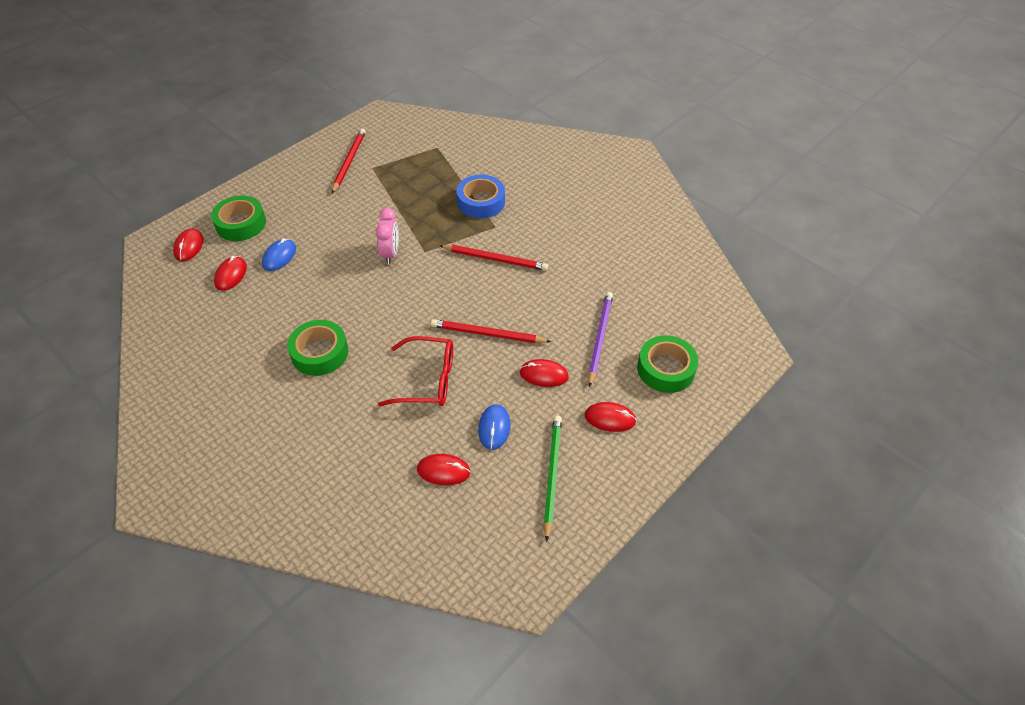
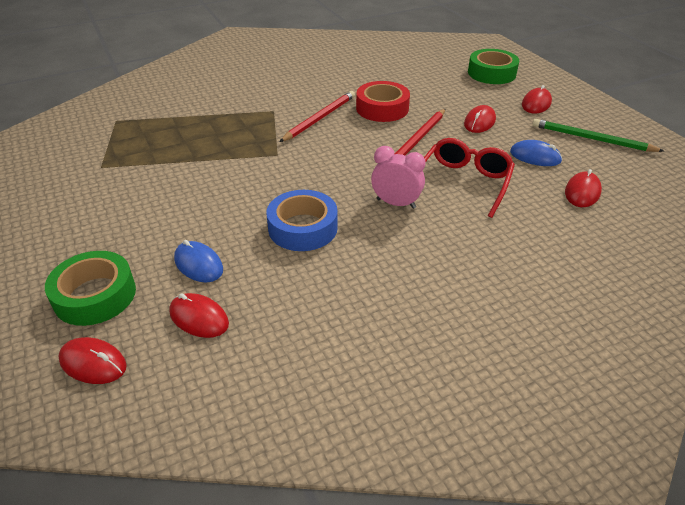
camera: 70 degrees left, 10 degrees down
green tape [287,320,348,376] -> none
red pencil [332,128,366,193] -> none
pink clock [376,208,399,264] -> pink clock moved to [371,146,426,209]
blue tape [456,175,505,219] -> blue tape moved to [267,190,338,251]
purple pencil [588,292,613,387] -> none
none -> red tape [356,81,410,122]

